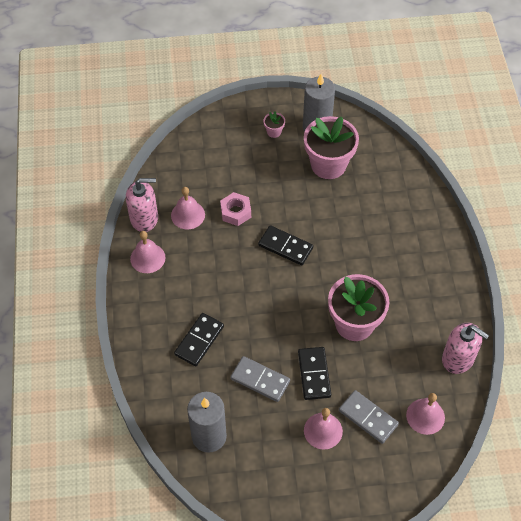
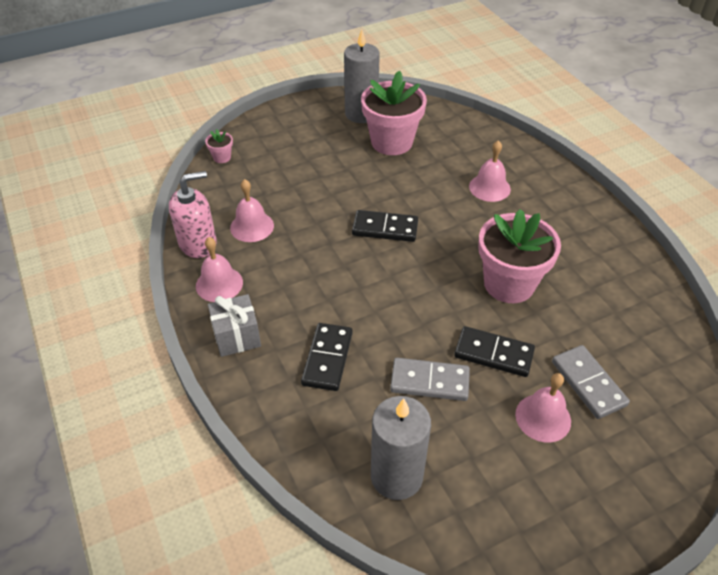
camera: 20 degrees left, 10 degrees down
pink nut [220,192,251,226] -> none
pink flower pot [263,111,285,138] -> pink flower pot moved to [205,129,233,163]
black domino [298,347,331,400] -> black domino turned 45 degrees counterclockwise [454,326,535,377]
grey domino [339,390,399,444] -> grey domino turned 45 degrees clockwise [552,345,630,419]
pink bell [406,393,445,435] -> pink bell moved to [469,140,511,202]
pink soap dispenser [442,323,489,374] -> none
none -> grey gift [208,294,261,357]

